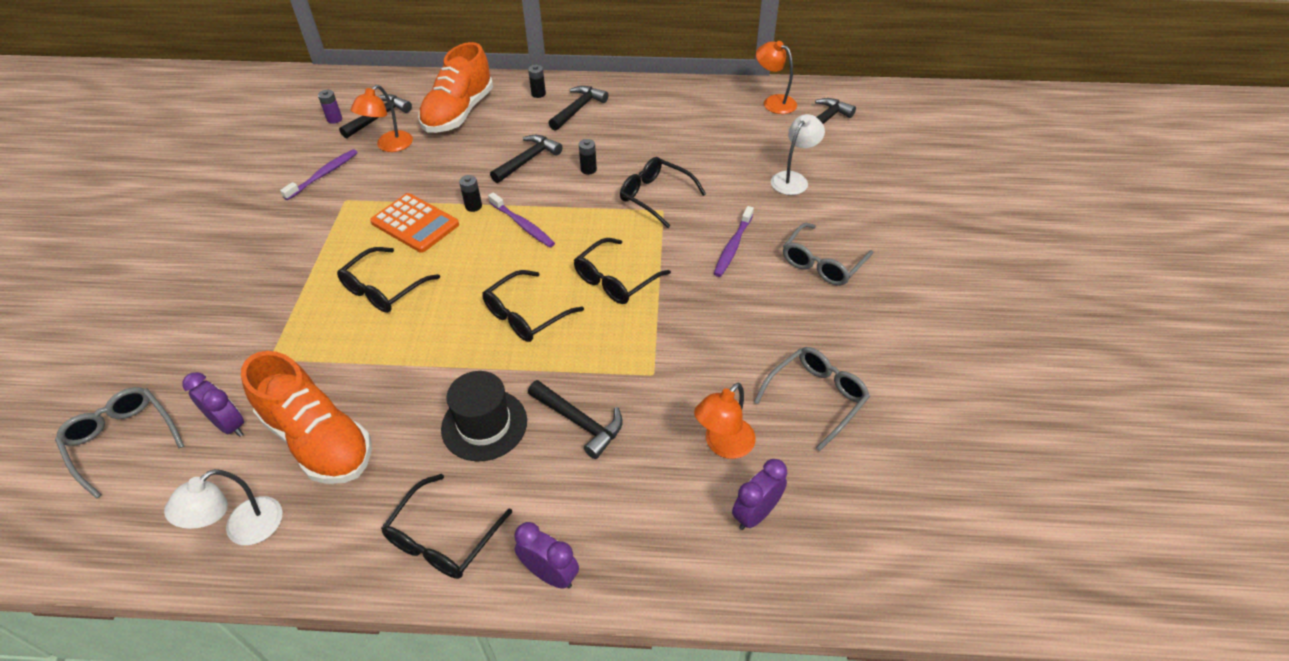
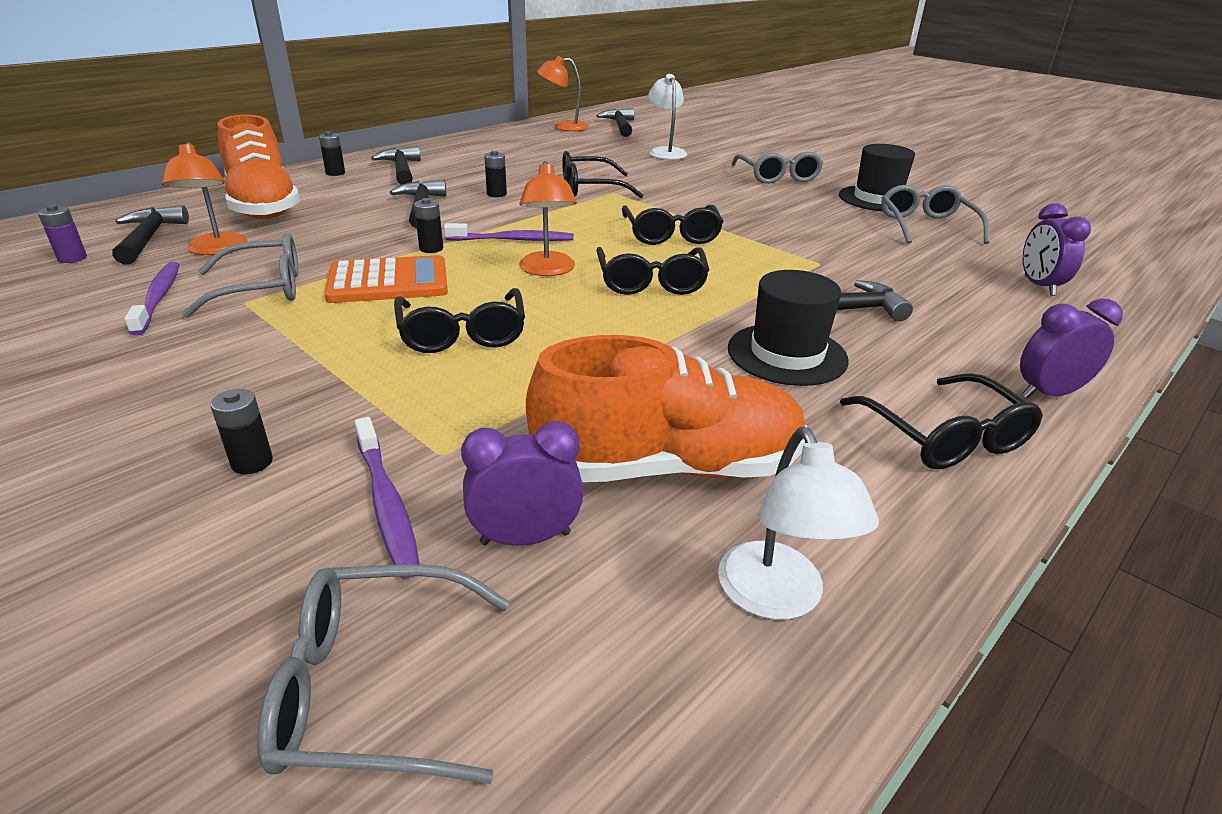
camera: 50 degrees left, 15 degrees down
orange lamp [694,383,756,459] -> orange lamp moved to [519,161,577,276]
purple toothbrush [714,206,754,277] -> purple toothbrush moved to [355,417,420,578]
none -> grey glasses [182,233,298,318]
none -> black battery [210,389,273,474]
none -> black hat [839,144,915,211]

